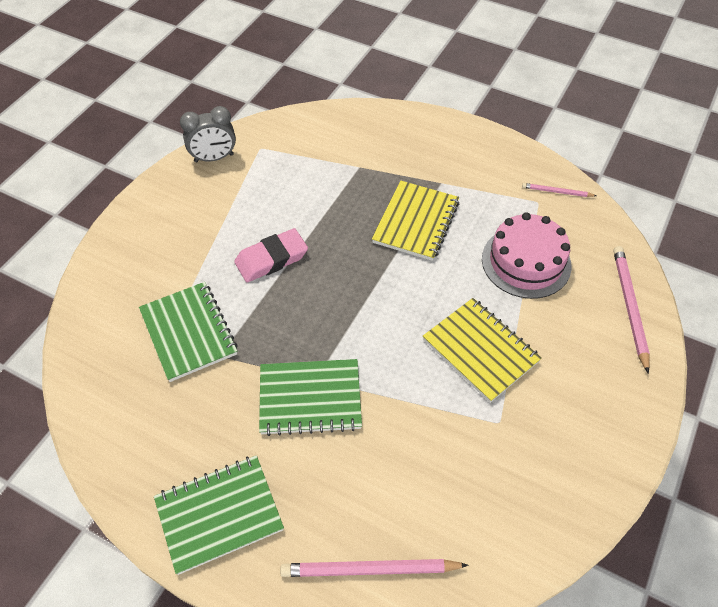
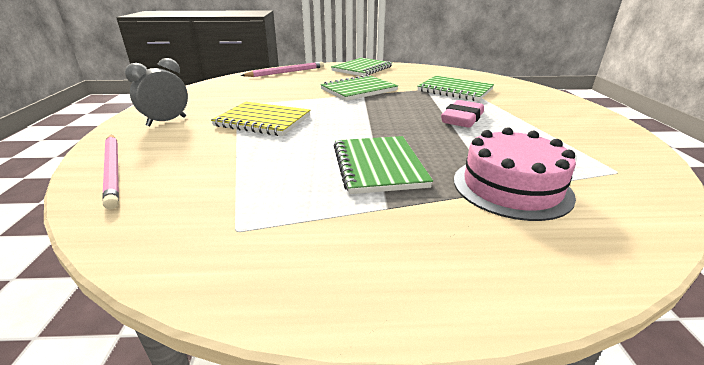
camera: 150 degrees right, 25 degrees down
grey clock [180,106,236,162] -> grey clock moved to [125,58,188,126]
yellow notebook [372,180,459,261] -> green notebook [334,136,433,194]
pink cake [482,212,571,299] -> pink cake moved to [454,127,576,221]
pink pencil [522,183,597,197] -> none

